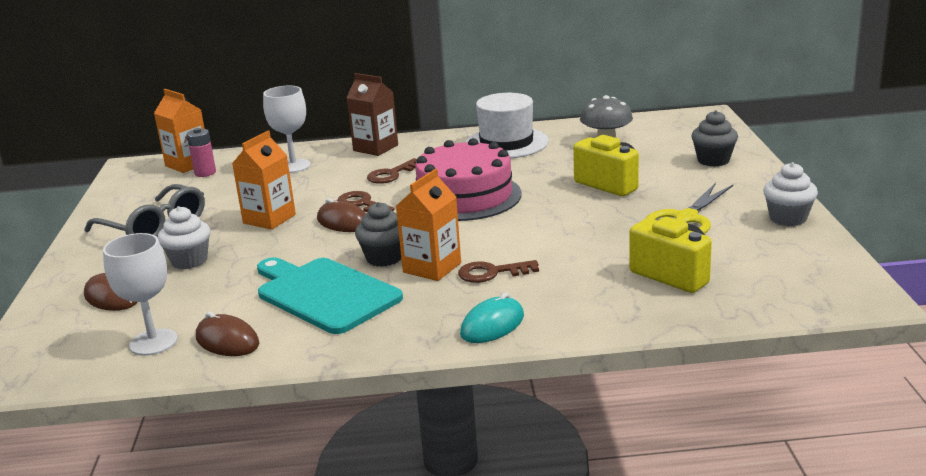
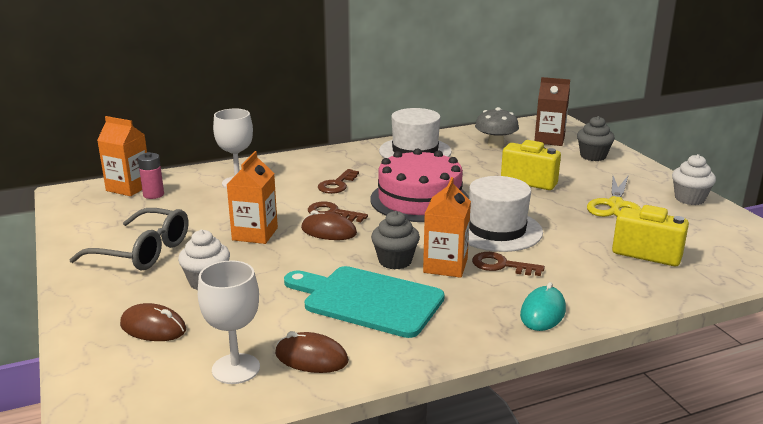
camera: 20 degrees left, 0 degrees up
brown carton [346,73,398,156] -> brown carton moved to [534,77,570,146]
brown key [458,260,539,283] -> brown key turned 45 degrees clockwise [472,252,545,276]
none -> white hat [468,176,543,252]

